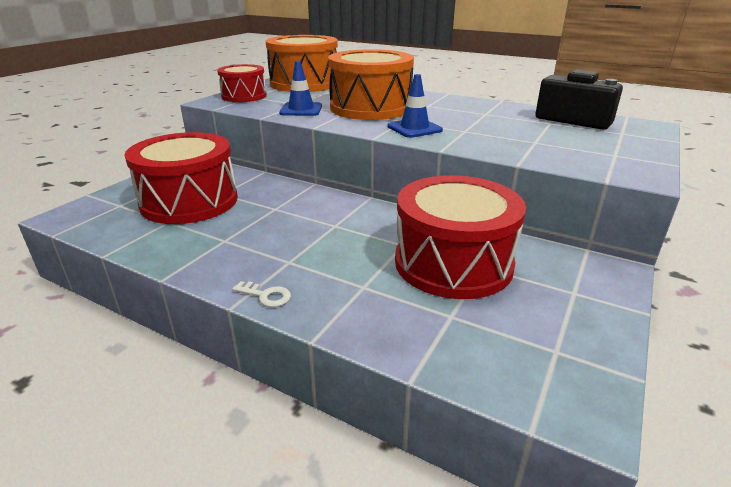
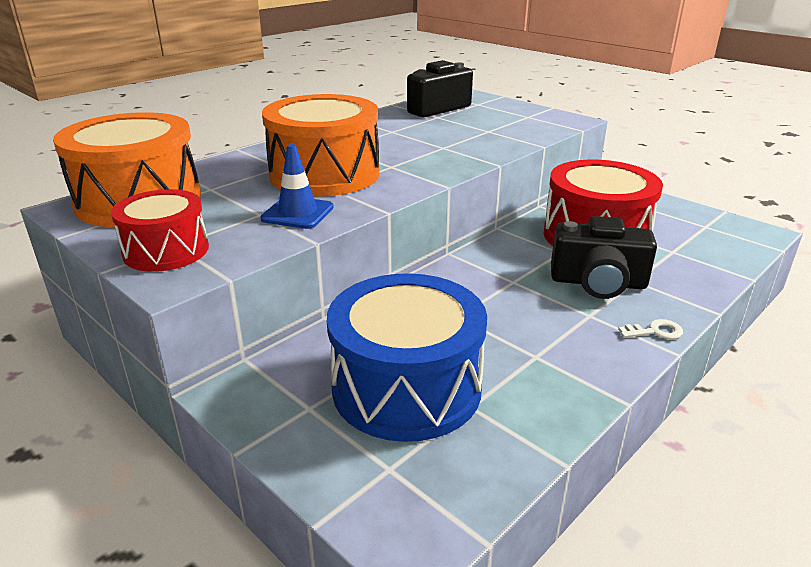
camera: 75 degrees left, 0 degrees up
red drum [124,132,238,224] -> blue drum [327,273,487,442]
white key [232,281,291,307] -> white key turned 45 degrees clockwise [618,319,683,339]
blue traffic cone [387,74,443,138] -> none
none -> black camera [551,216,657,299]

